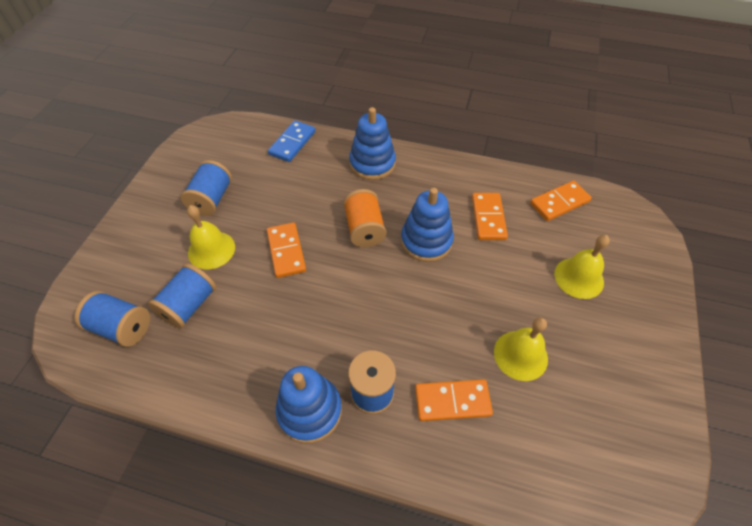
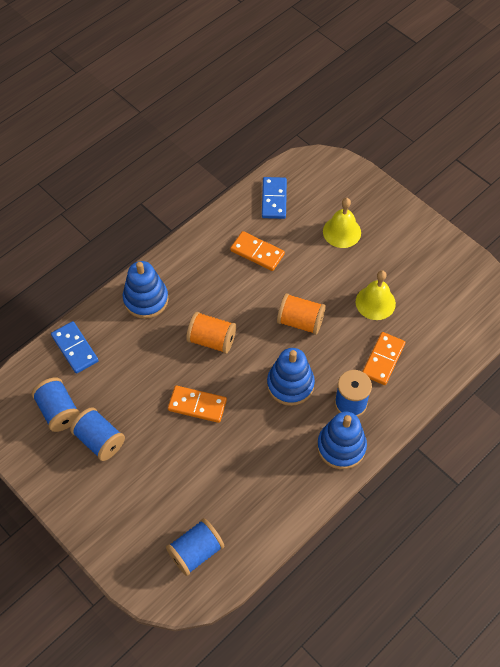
camera: 60 degrees left, 5 degrees up
blue spool [148,263,216,328] -> blue spool moved to [32,377,80,432]
yellow bell [187,205,235,270] -> none
blue stacking toy [401,188,454,262] -> blue stacking toy moved to [267,348,315,406]
orange domino [530,181,592,221] -> blue domino [262,177,287,219]
none -> orange spool [277,293,326,335]

